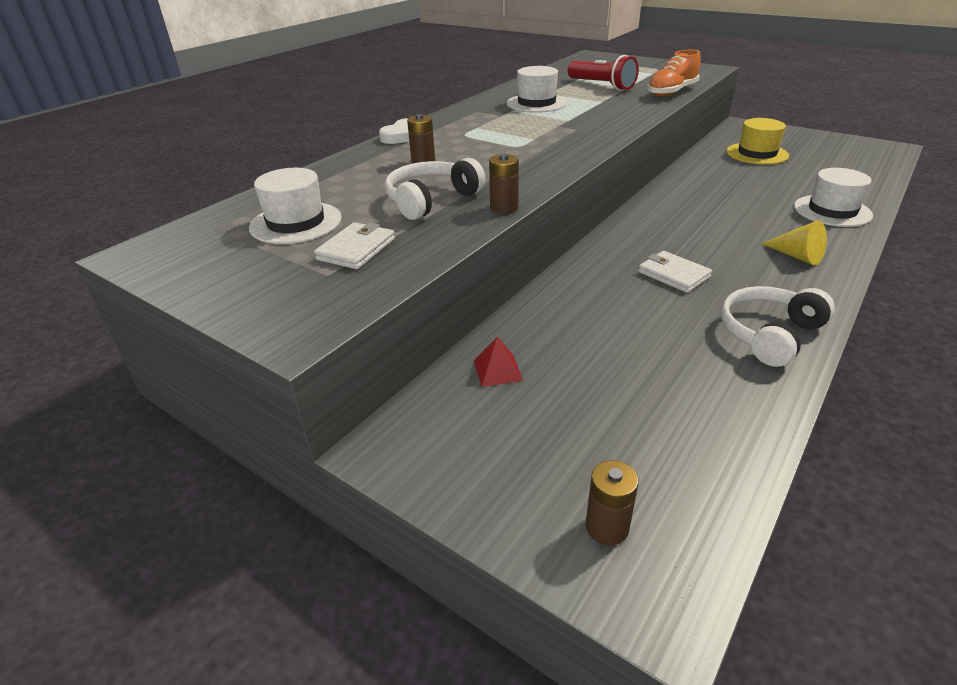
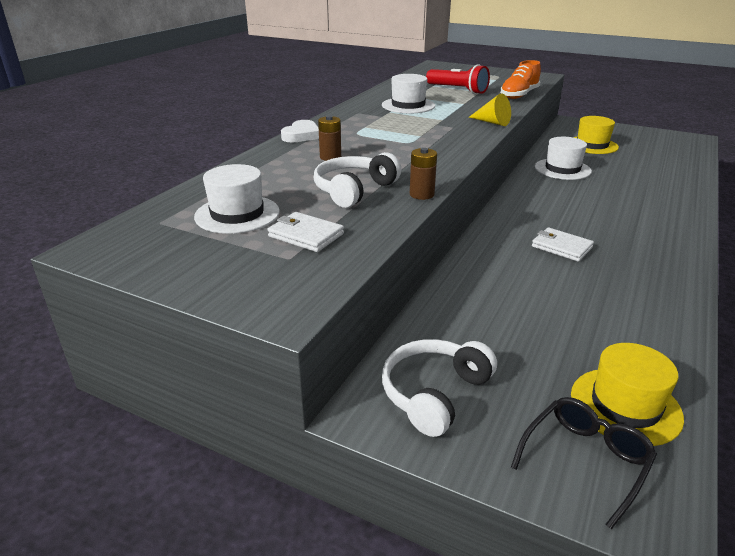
camera: 10 degrees left, 5 degrees down
white wallet [314,222,395,269] -> white wallet turned 75 degrees counterclockwise [268,212,344,252]
red pyramid [474,337,523,387] -> none
brown battery [586,460,639,545] -> black glasses [511,397,657,530]
white headphones [721,286,835,367] -> white headphones moved to [382,339,497,437]
yellow cone [761,220,827,265] -> yellow cone moved to [469,93,511,126]
white hat [794,168,873,227] -> white hat moved to [535,137,592,180]
none -> yellow hat [571,343,684,446]

